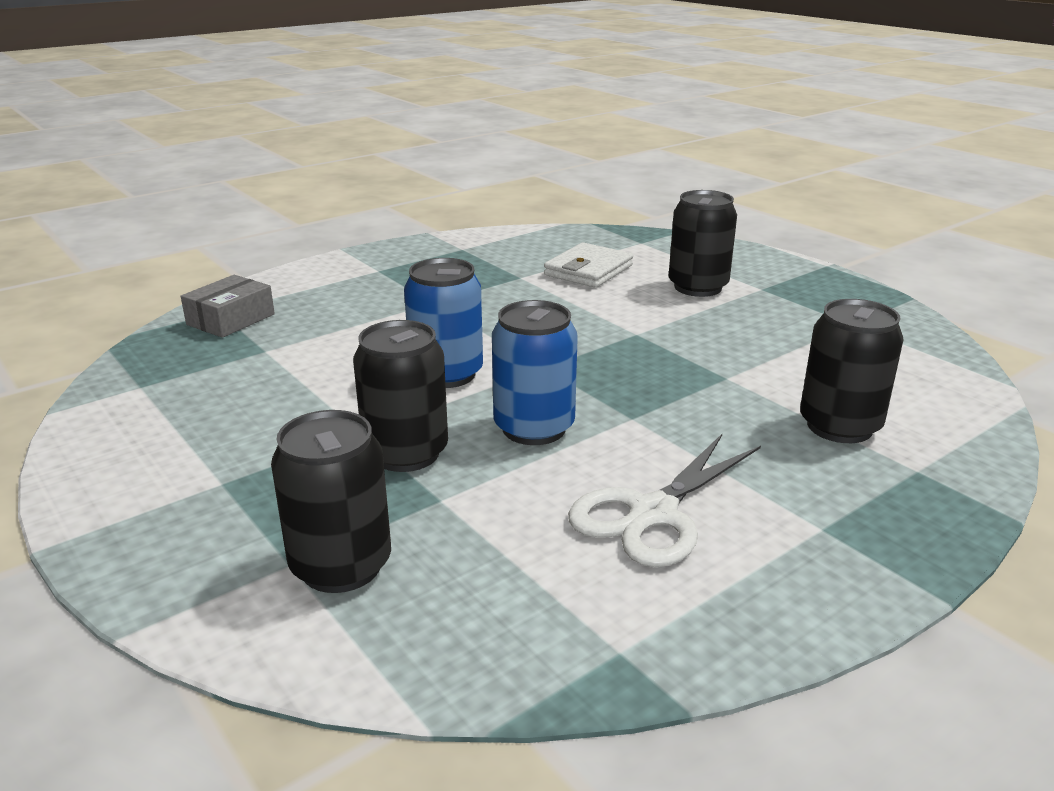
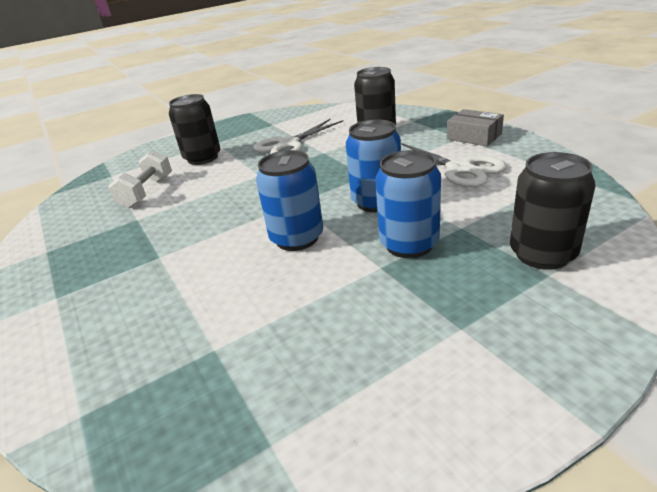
camera: 80 degrees left, 5 degrees up
grey box [181,275,275,338] -> grey box moved to [447,109,504,146]
black can [353,320,448,472] -> blue can [375,150,441,258]
white wallet [544,242,633,288] -> white dumbbell [108,150,172,208]
none -> white scissors [253,119,343,154]

